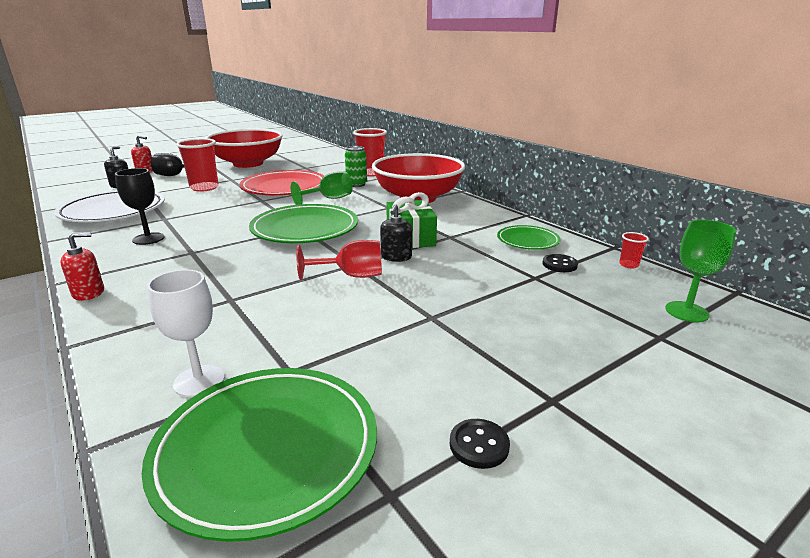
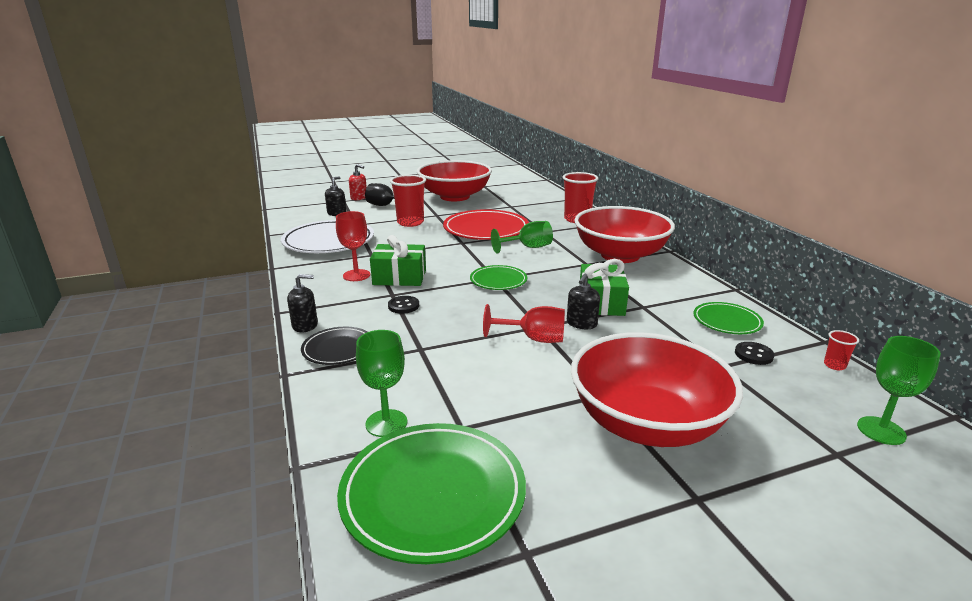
camera: 15 degrees right, 0 degrees up
red soap dispenser [60,232,104,301] -> black soap dispenser [287,274,318,332]
black goblet [115,168,165,245] -> red goblet [336,211,370,281]
white goblet [147,269,225,397] -> green goblet [356,330,407,437]
green plate [249,204,358,243] -> green plate [470,265,527,290], size x0.55
green can [345,146,367,187] -> none
black button [450,419,510,469] -> black button moved to [388,296,419,314]
none -> black plate [301,327,368,365]
none -> green gift [370,235,426,286]
none -> red bowl [571,332,743,447]

